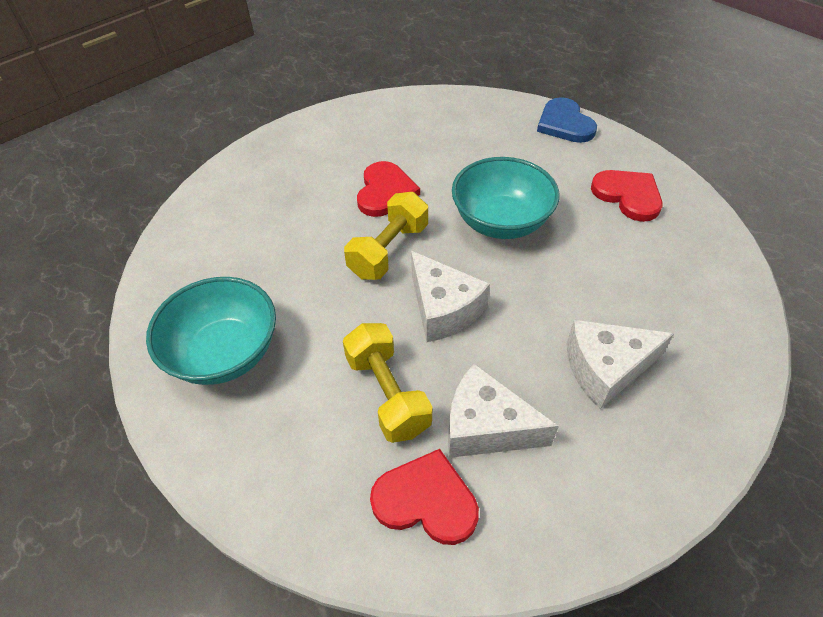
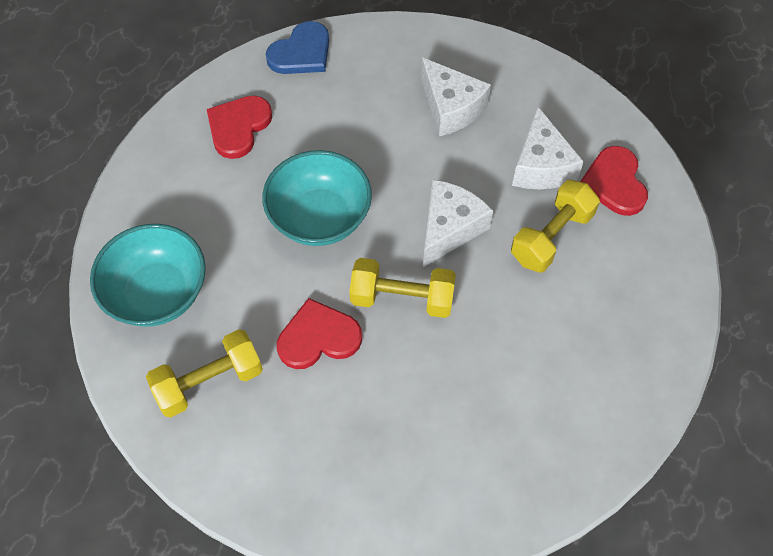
camera: 115 degrees left, 10 degrees up
turquoise bowl [146,277,276,385] -> turquoise bowl moved to [90,224,206,327]
blue heart [537,97,597,143] -> blue heart moved to [266,21,329,74]
none -> yellow dumbbell [146,329,263,418]

